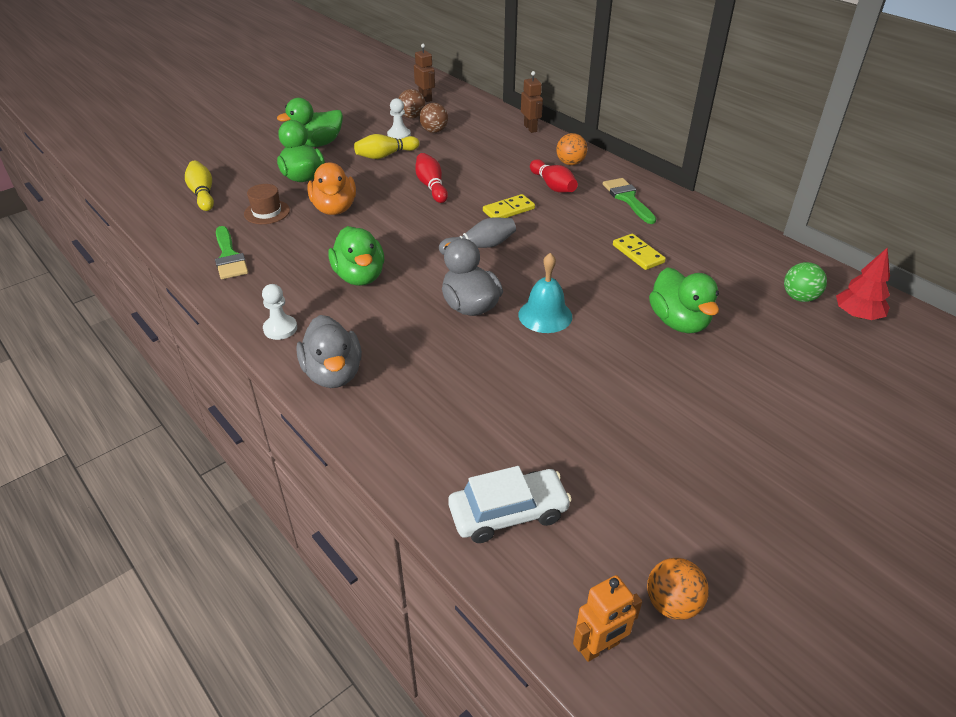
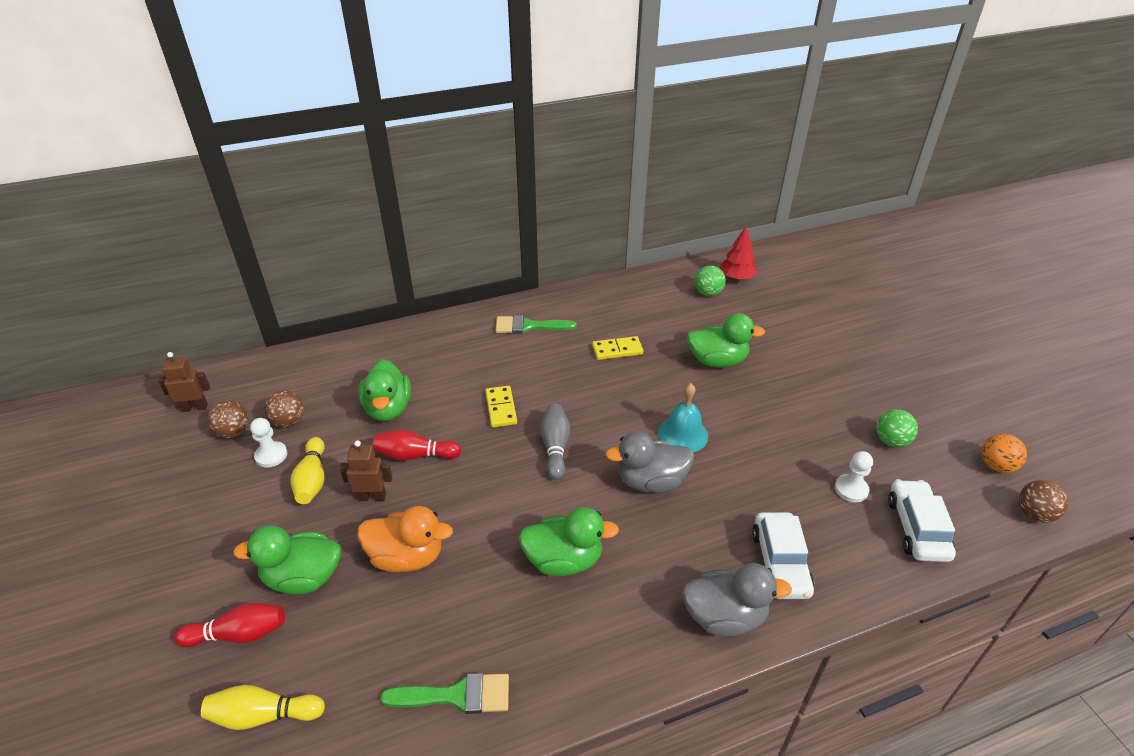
camera: 70 degrees left, 0 degrees up
brown hat [244,184,290,224] -> none
white pawn [262,284,297,340] -> white pawn moved to [835,451,873,502]
green duck [277,98,343,147] -> green duck moved to [358,359,411,421]
brown robot [521,71,543,133] -> brown robot moved to [340,440,392,501]
red bowling pin [530,159,578,193] -> red bowling pin moved to [174,602,285,647]
orange ball [556,133,587,165] -> none
orange robot [573,575,642,662] -> brown ball [1019,480,1068,523]
none -> white car [752,512,814,599]
none -> green ball [877,409,918,447]

